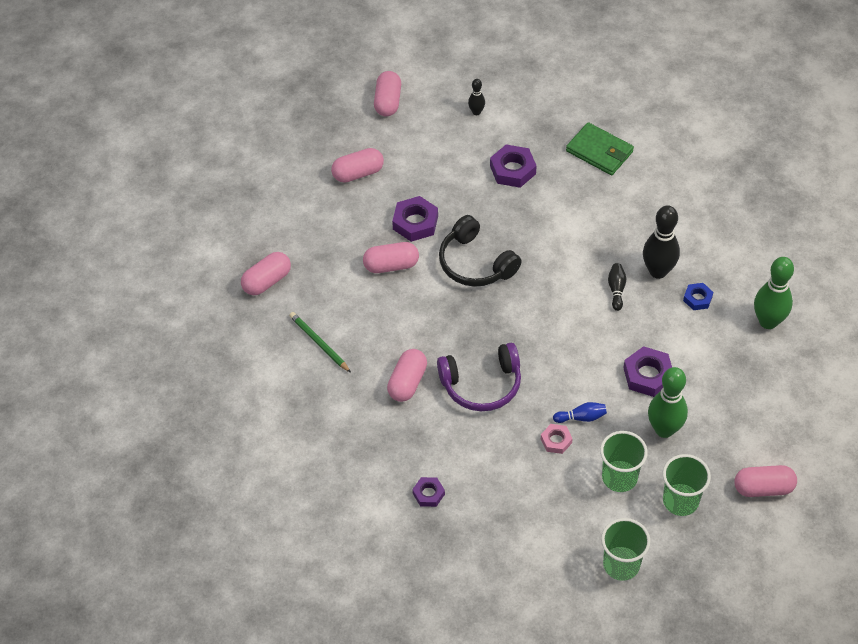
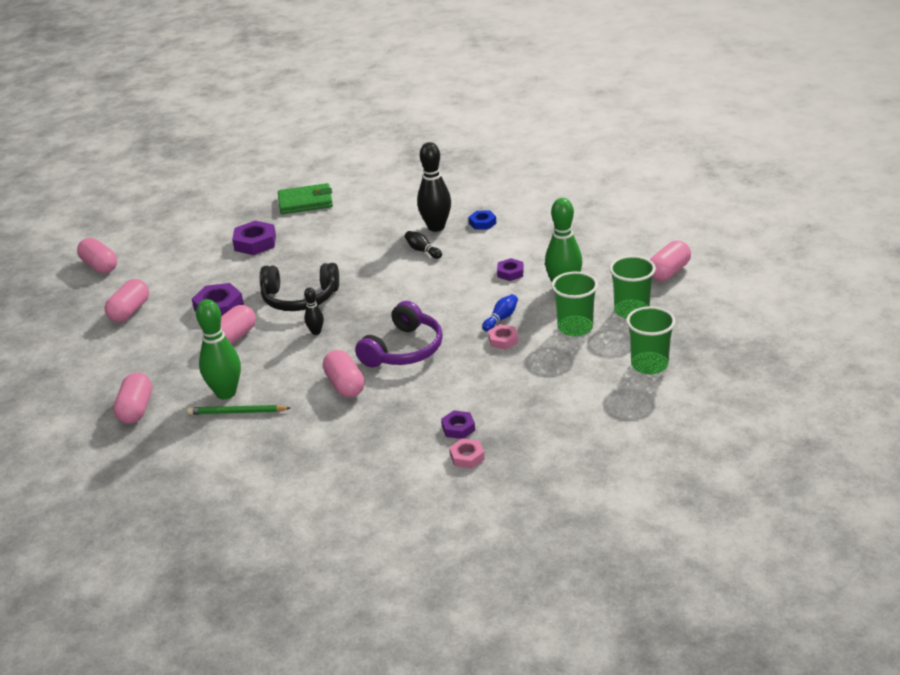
camera: 45 degrees left, 20 degrees down
black bowling pin [468,79,485,115] -> black bowling pin moved to [304,287,324,335]
purple nut [623,346,672,397] -> purple nut [497,258,524,281], size x0.60
green bowling pin [754,257,794,329] -> green bowling pin moved to [196,299,241,399]
none -> pink nut [449,438,485,469]

